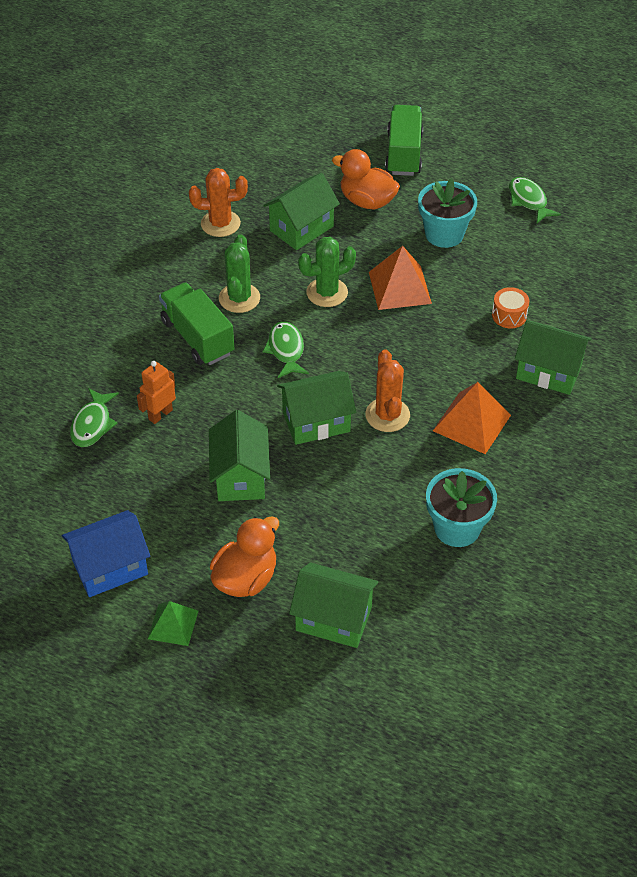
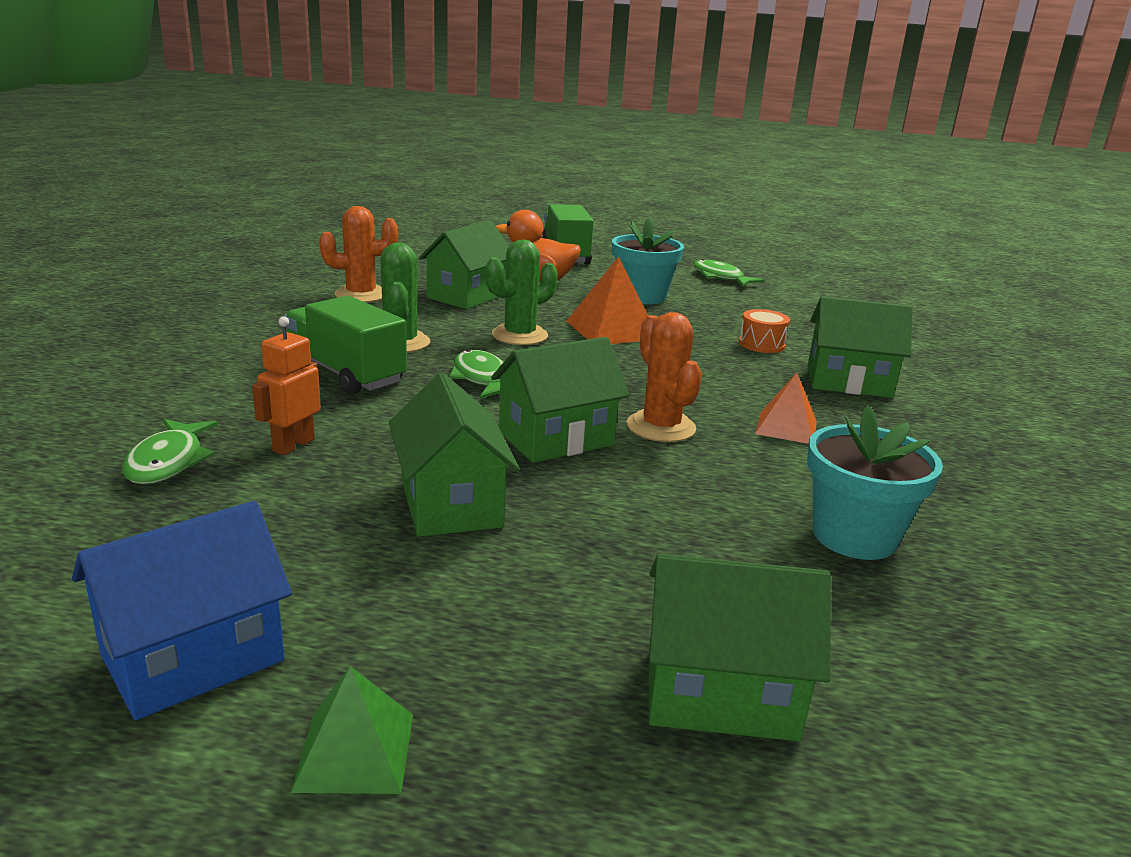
camera: 15 degrees left, 25 degrees down
orange duck [210,516,279,597] -> none
orange pyramid [433,382,511,454] -> orange pyramid [755,373,817,444], size x0.64

